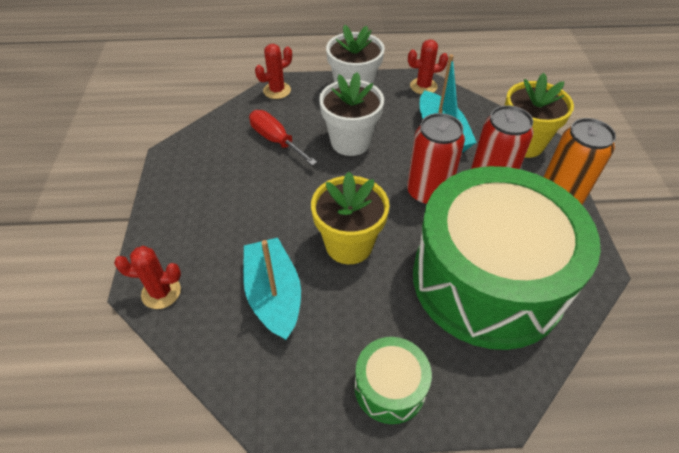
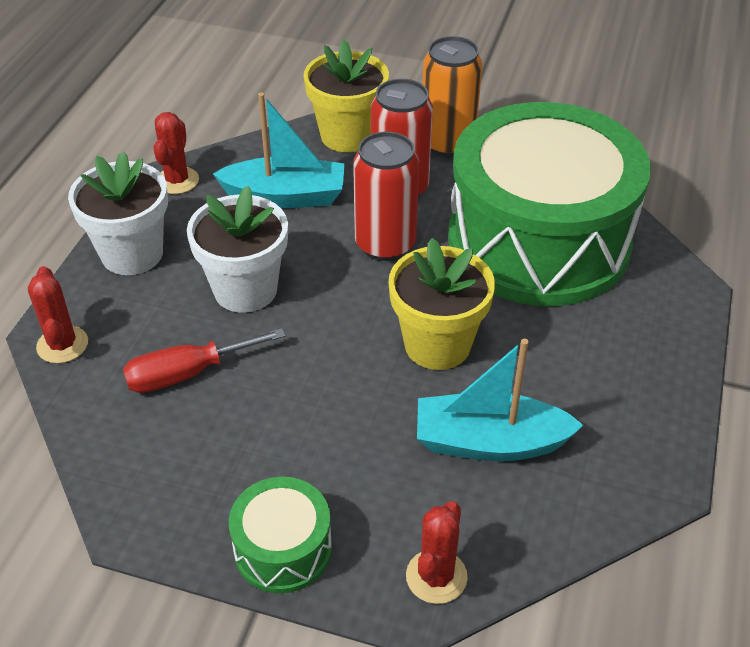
camera: 70 degrees left, 5 degrees down
green drum [355,337,432,424] -> green drum moved to [229,477,332,593]

